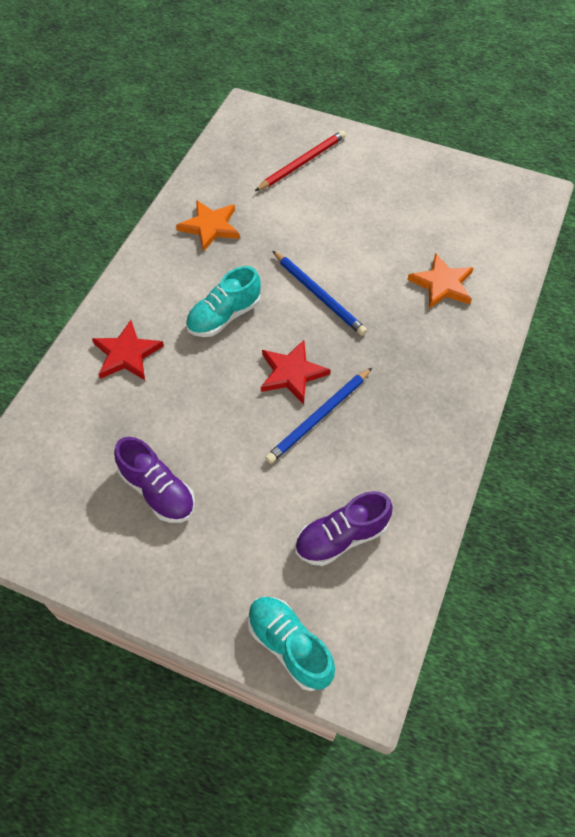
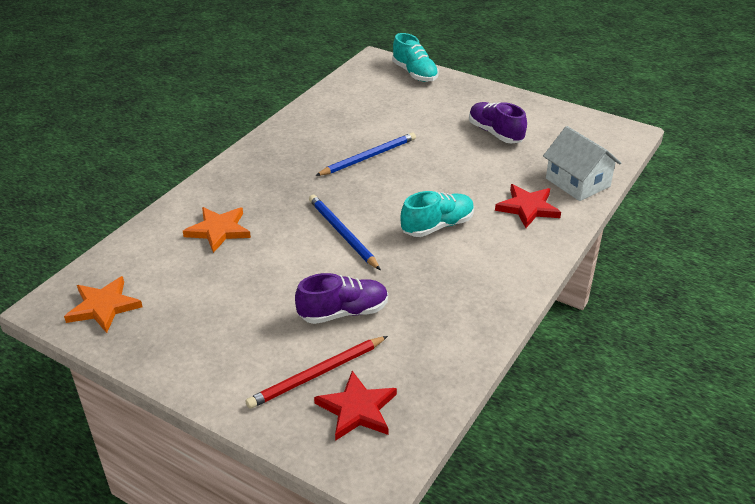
camera: 170 degrees left, 20 degrees down
orange star [176,200,240,252] -> orange star moved to [64,276,143,333]
red star [261,340,331,404] -> red star moved to [314,371,397,441]
purple shoe [295,491,393,566] -> purple shoe moved to [295,273,388,324]
none -> white house [543,126,621,201]

